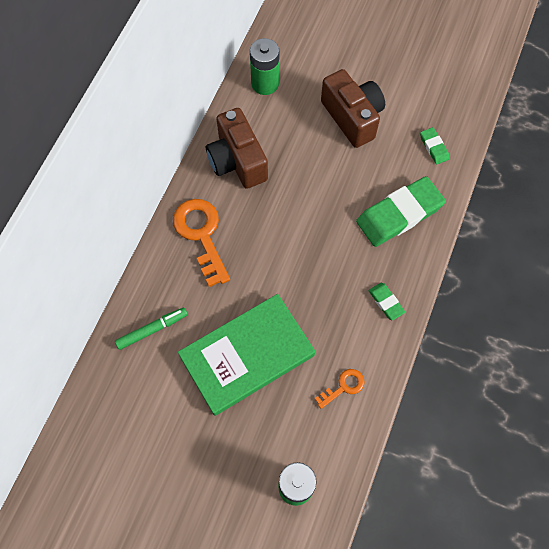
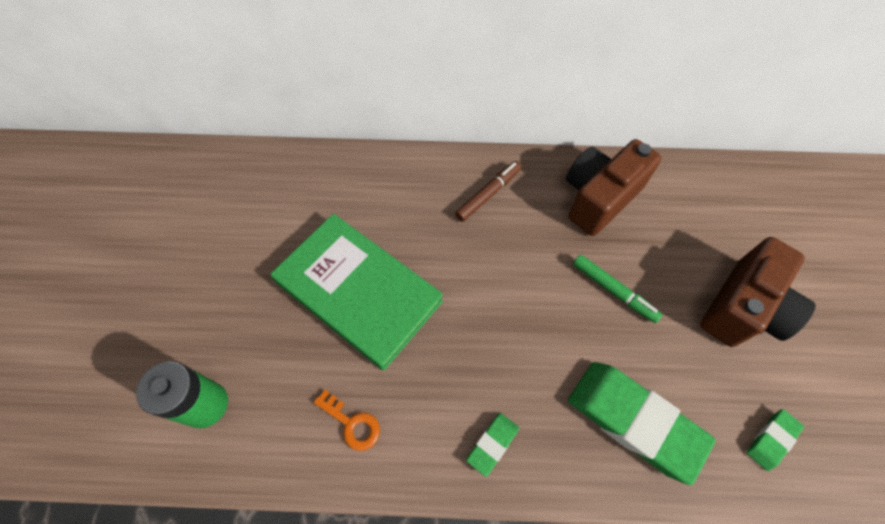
camera: 70 degrees right, 5 degrees down
green marker [115,308,188,350] -> green marker moved to [573,255,662,323]
orange key [173,199,230,287] -> brown marker [455,161,522,222]
green battery [250,38,279,95] -> none

